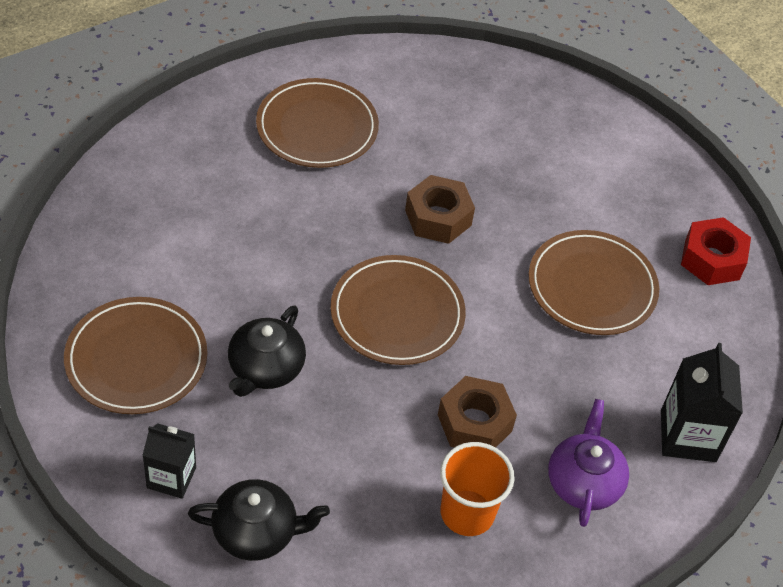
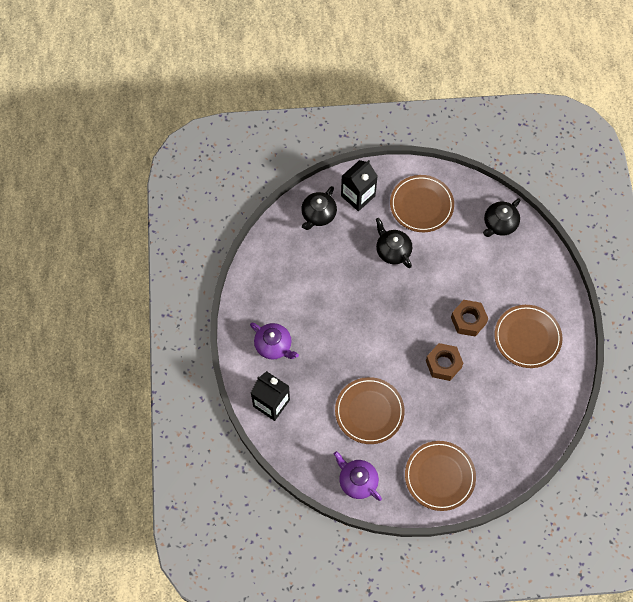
camera: 125 degrees right, 15 degrees up
black carton [142,423,196,499] -> black carton [341,160,378,211], size x1.51
brown plate [330,255,466,365] -> brown plate moved to [405,441,476,511]
brown nut [438,376,517,448] -> brown nut moved to [451,300,488,337]
orange cup [440,442,515,536] -> none
red nut [681,217,751,285] -> purple teapot [334,451,382,501]
none -> black teapot [483,198,521,237]

